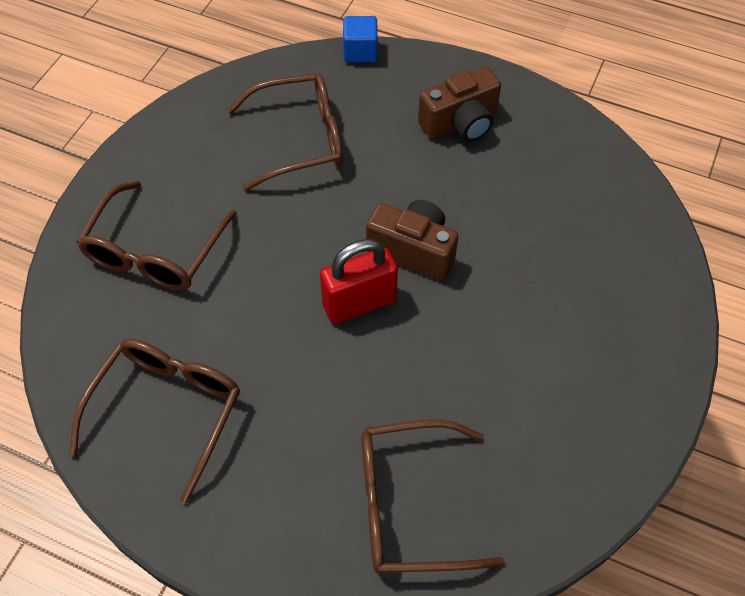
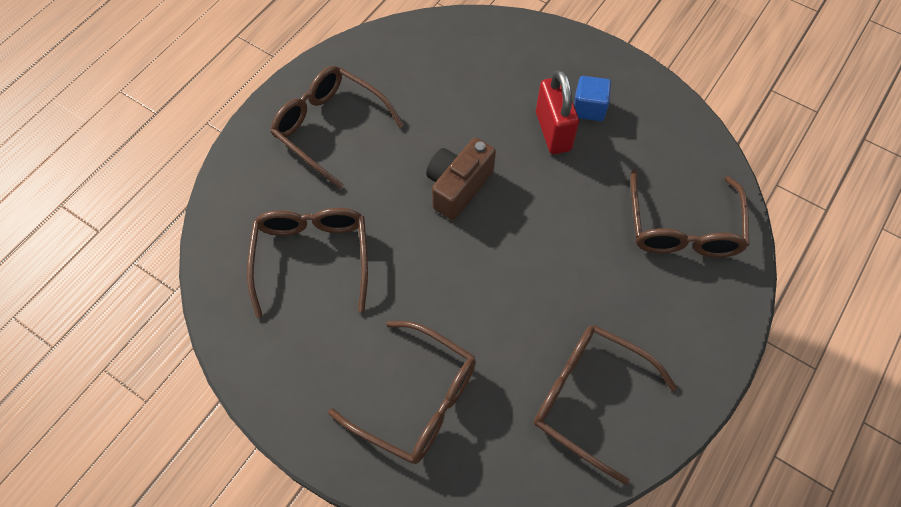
camera: 80 degrees left, 5 degrees up
red padlock [320,239,398,324] -> red padlock moved to [536,69,579,154]
blue cube [343,16,378,63] -> blue cube moved to [574,76,611,121]
brown camera [418,66,501,142] -> brown glasses [271,66,404,189]

